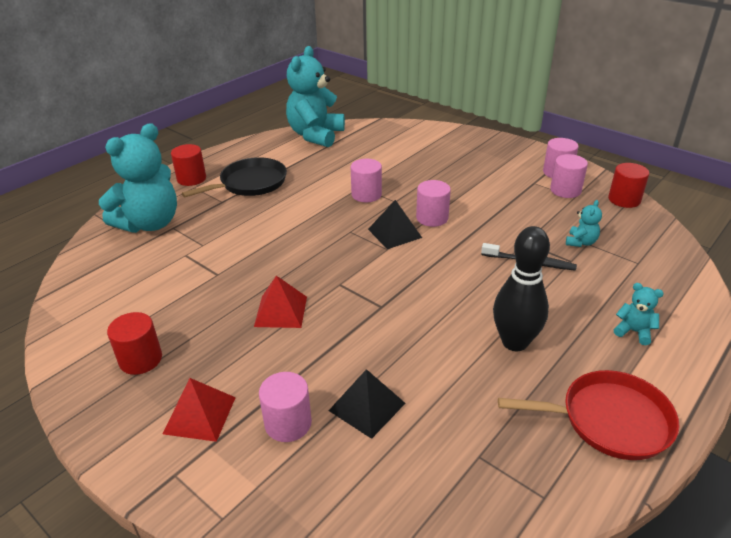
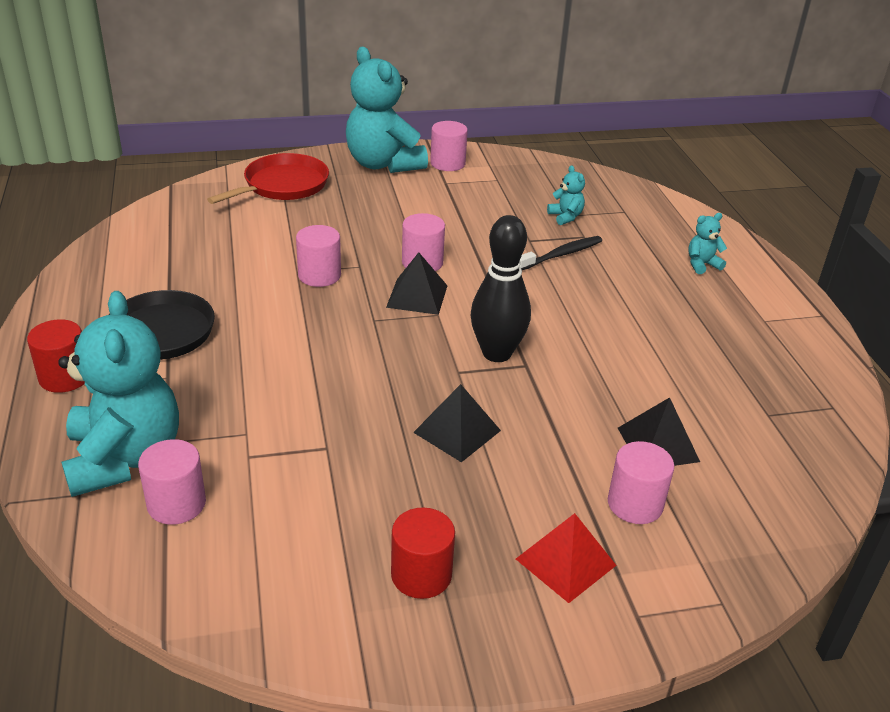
camera: 55 degrees left, 0 degrees up
red pyramid [254,276,307,328] -> black pyramid [413,384,501,462]
turquoise teddy bear [286,46,345,147] -> turquoise teddy bear moved to [346,47,428,173]
black bowling pin [493,226,550,351] -> black bowling pin moved to [471,215,531,362]
red pan [498,370,680,460] -> red pan moved to [207,153,329,204]
pink cylinder [550,154,588,198] -> pink cylinder moved to [138,439,206,525]
red cylinder [608,163,649,208] -> none

